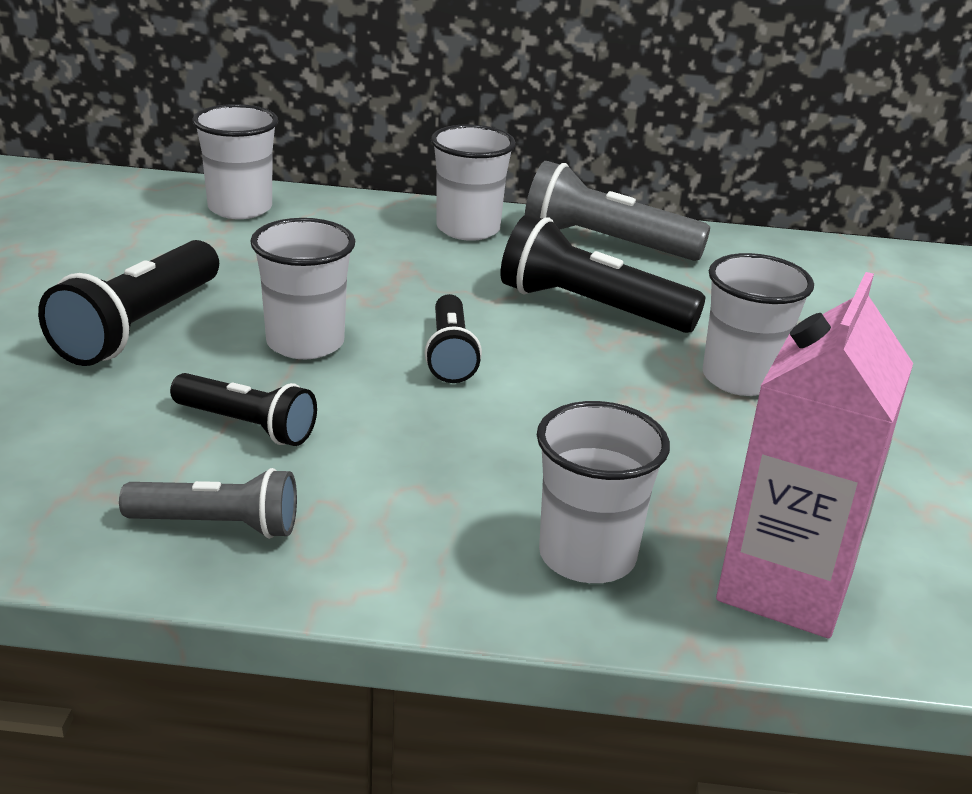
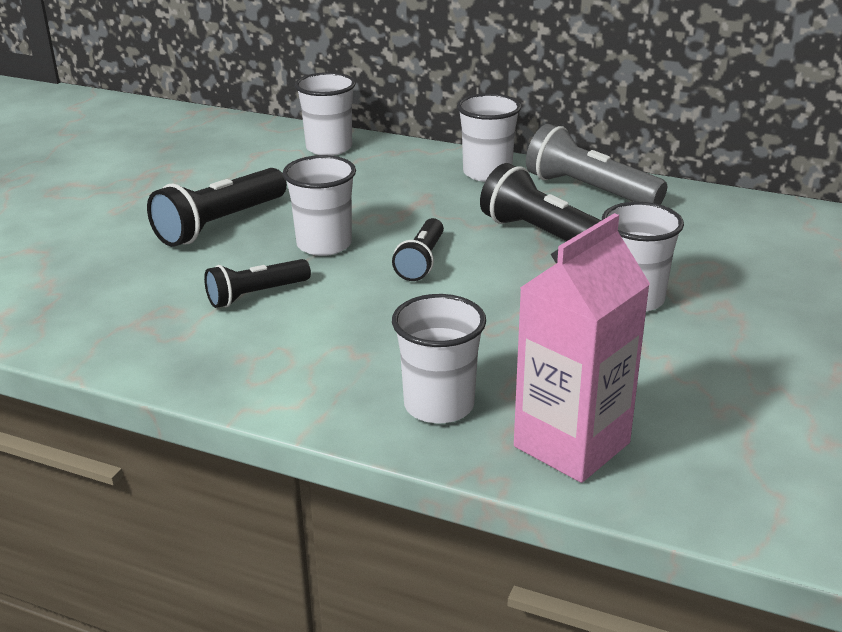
camera: 20 degrees right, 0 degrees up
grey flashlight [119,468,297,539] -> none
black flashlight [170,373,317,446] -> black flashlight turned 105 degrees clockwise [204,259,311,308]

